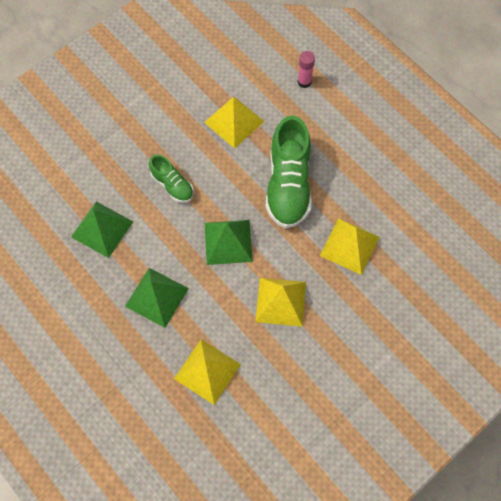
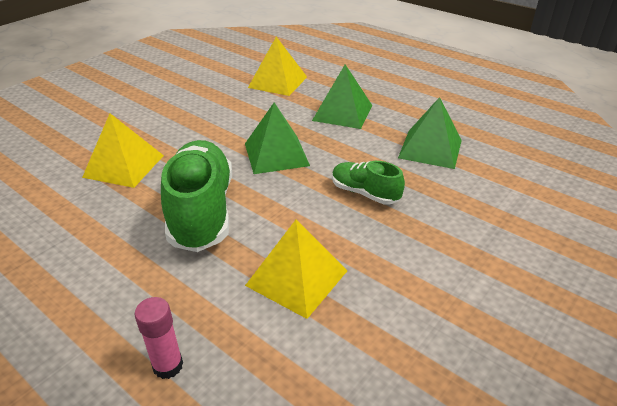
camera: 170 degrees right, 30 degrees down
yellow pyramid [255,278,306,327] -> none

